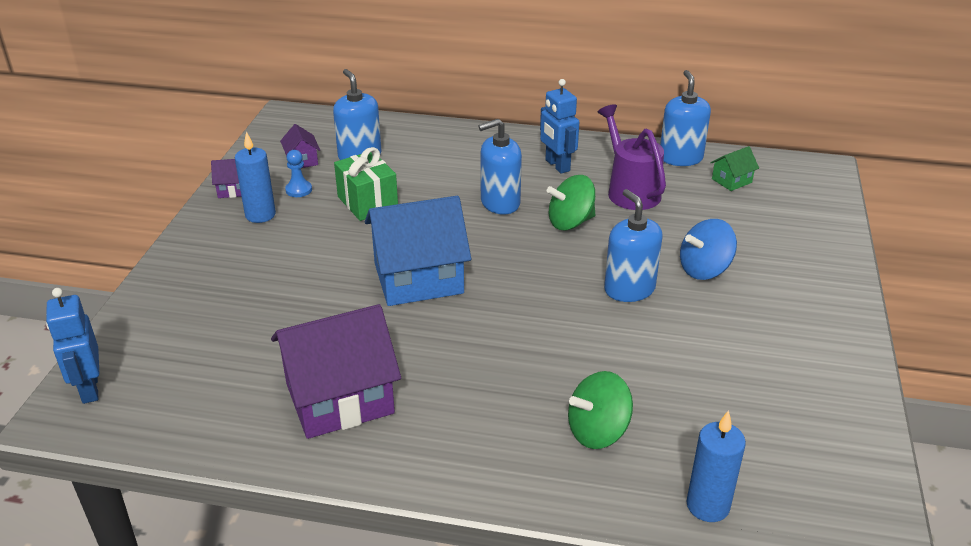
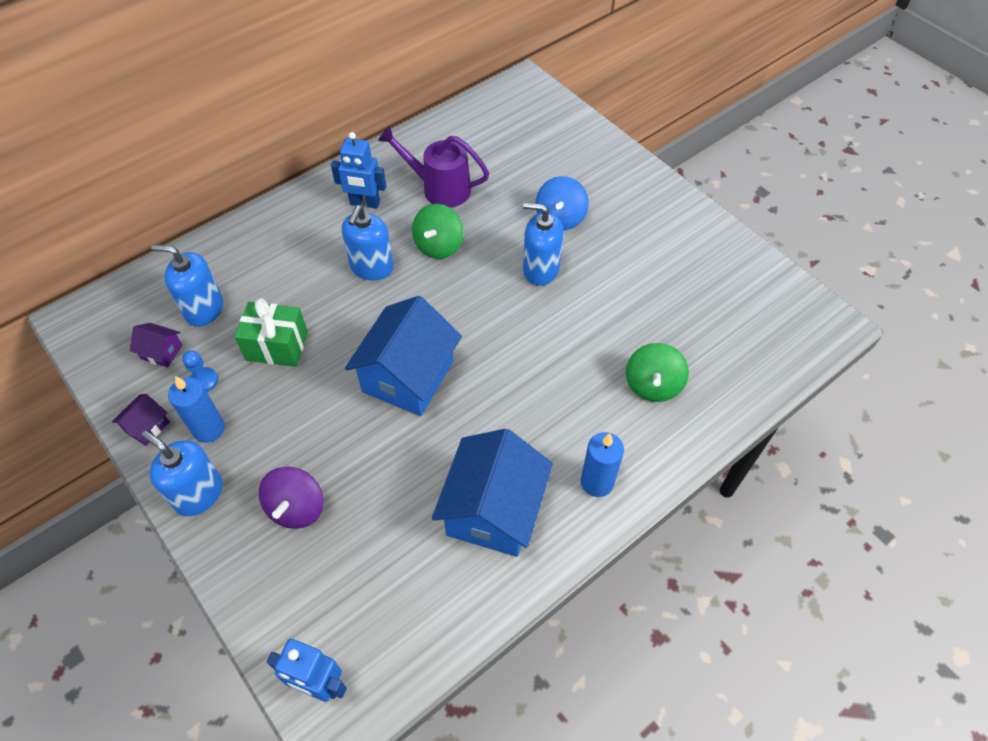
camera: 50 degrees left, 20 degrees up
purple house [271,304,401,439] -> blue house [432,429,553,557]
blue soap dispenser [660,70,711,166] -> blue soap dispenser moved to [142,431,223,516]
blue candle [687,410,746,522] -> blue candle moved to [581,432,624,497]
green house [710,146,759,191] -> none
none -> purple spinning top [259,467,323,529]

